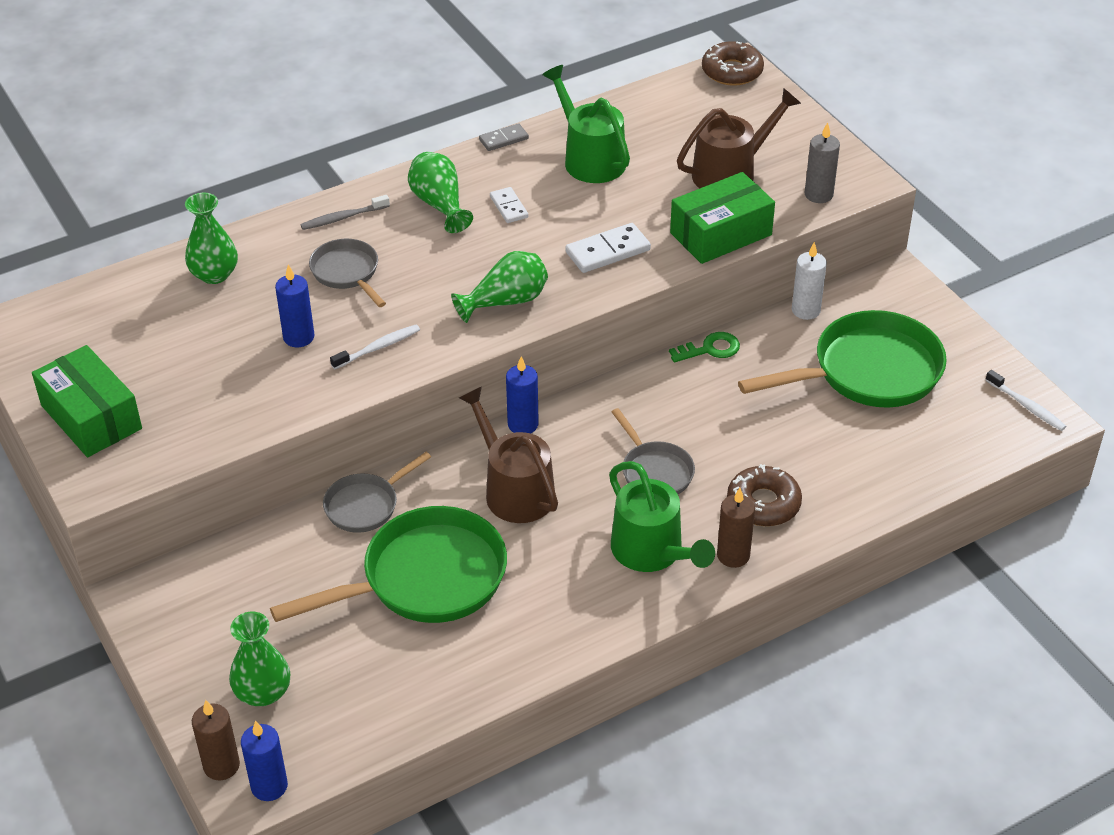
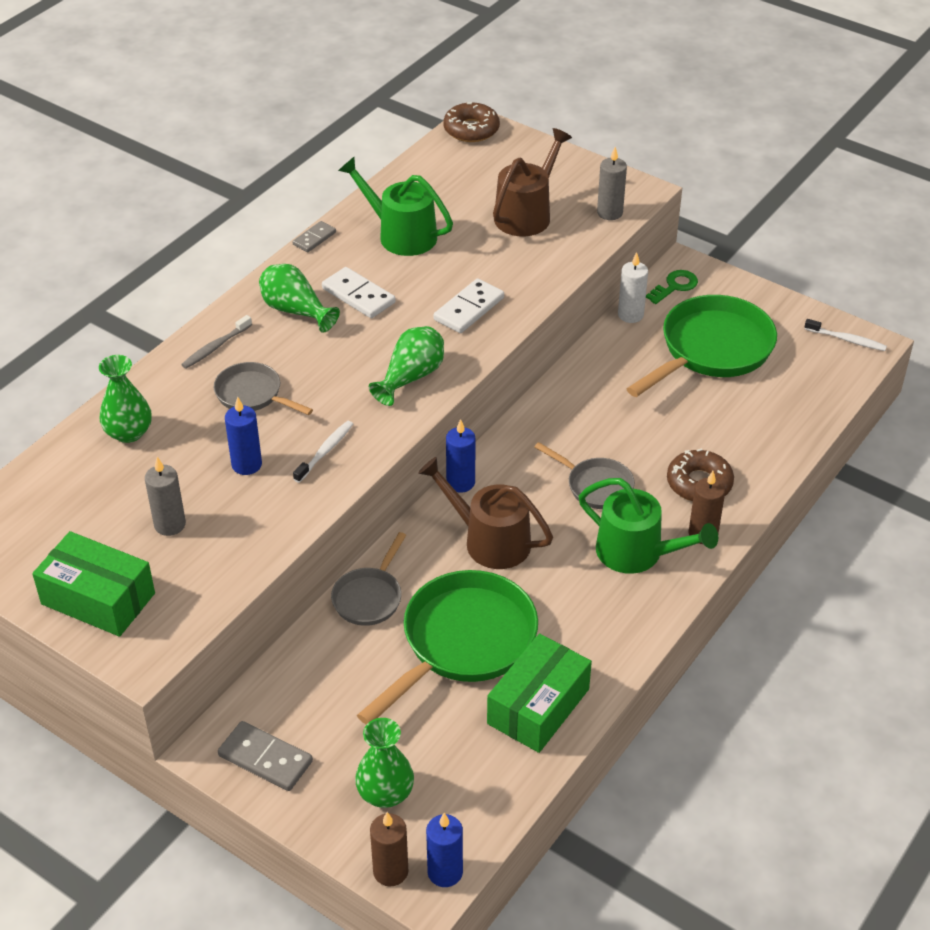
camera: 25 degrees left, 0 degrees up
white domino [490,187,528,223] -> white domino [322,267,396,318], size x1.60
green key [669,332,740,362] -> green key moved to [646,270,698,304]
green box [670,172,775,264] -> green box moved to [487,634,592,753]
none -> grey candle [145,457,186,536]
none -> grey domino [218,721,313,791]

